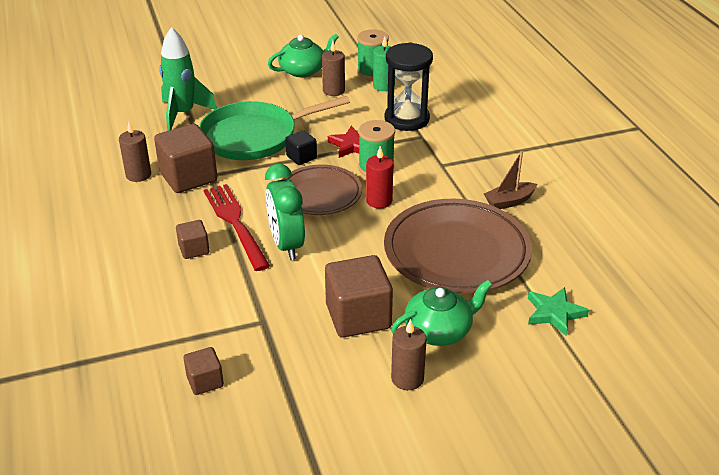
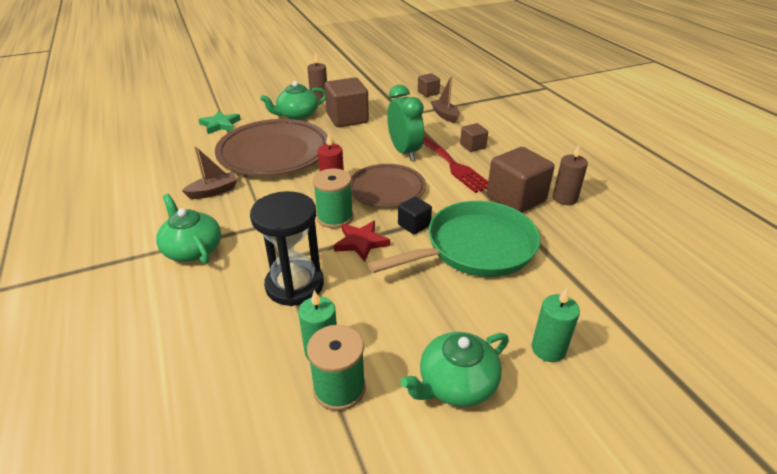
camera: 175 degrees right, 0 degrees up
green rocket [159,27,217,131] -> none
brown candle [322,41,345,96] -> none
none -> green teapot [156,194,221,264]
none -> brown boat [431,76,460,123]
none -> green candle [532,288,580,362]

